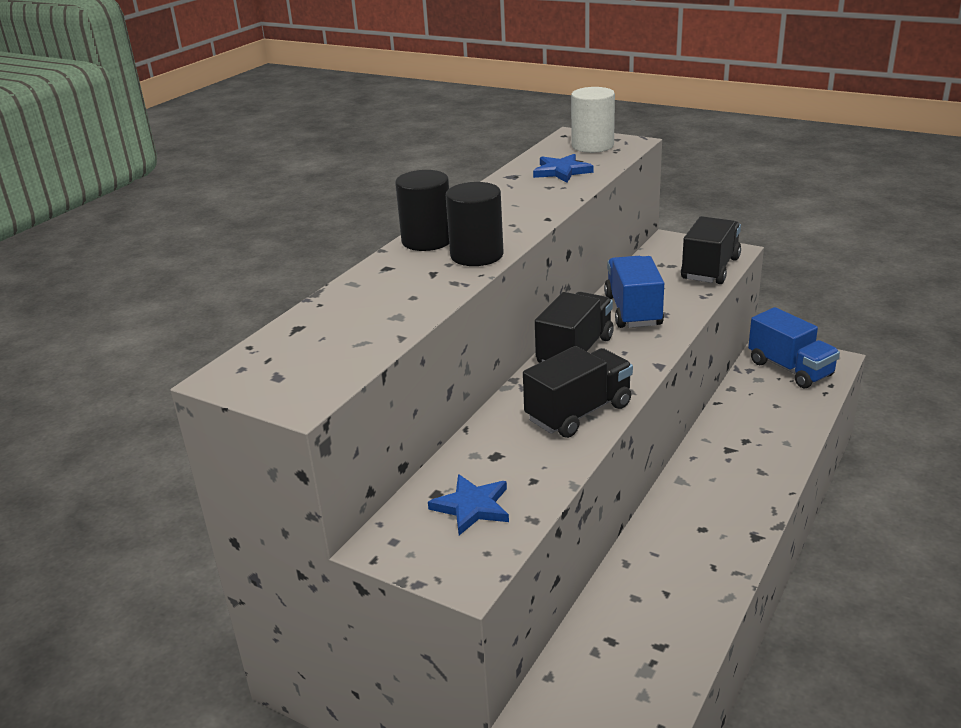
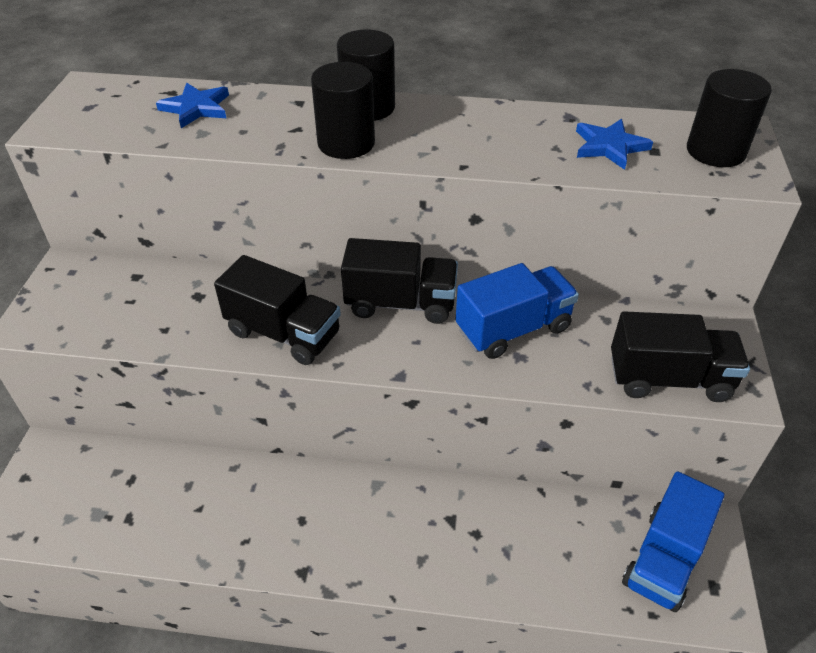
camera: 65 degrees right, 15 degrees up
blue star [428,474,509,535] -> blue star moved to [156,83,229,128]
white cylinder [571,87,615,153] -> black cylinder [687,69,772,167]

